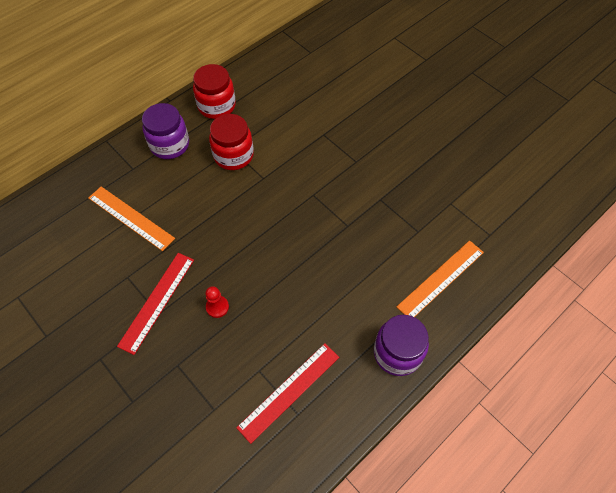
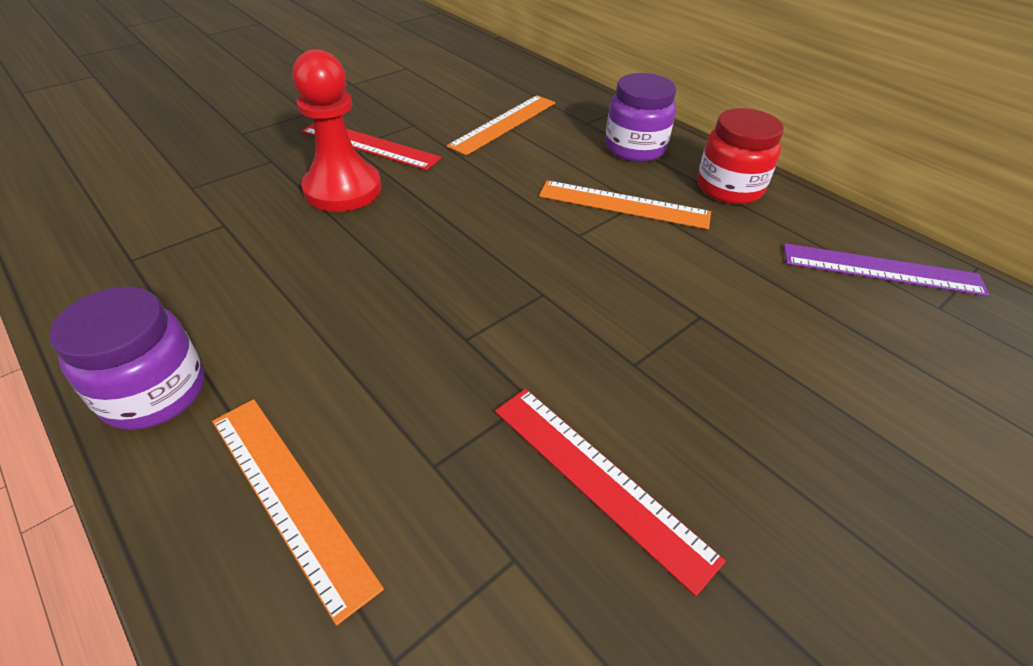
camera: 90 degrees right, 15 degrees down
red pawn [205,286,229,318] -> red pawn [292,49,381,212], size x2.24
red jar [209,114,254,170] -> orange ruler [539,180,711,229]
red ruler [236,343,339,444] -> red ruler moved to [495,389,726,596]
none -> purple ruler [784,243,989,296]

